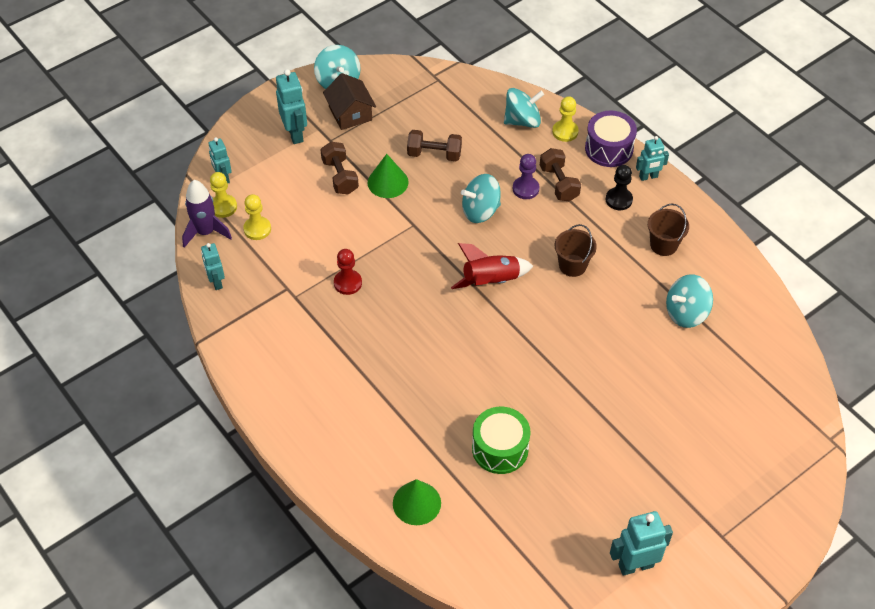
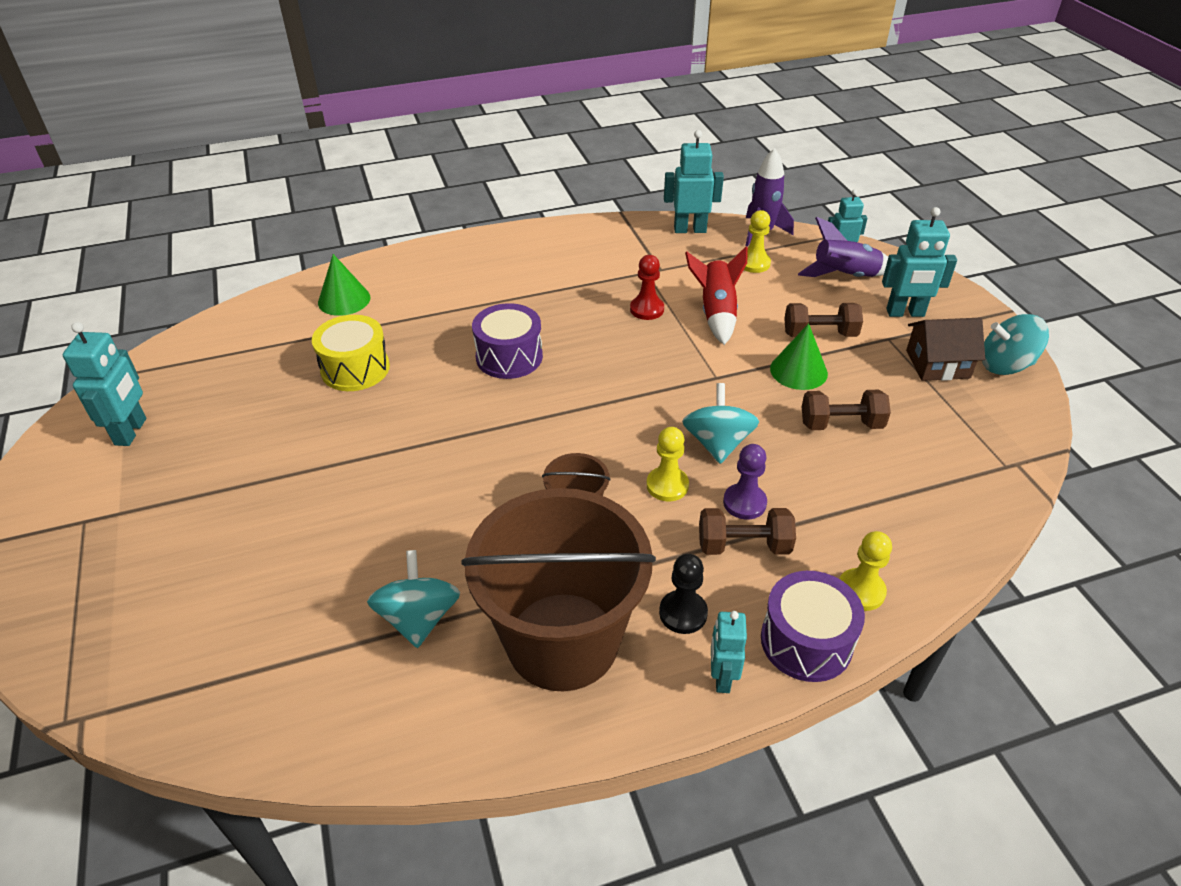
camera: 110 degrees right, 10 degrees down
turquoise robot [201,243,225,290] -> turquoise robot [664,130,724,233], size x1.54
yellow pawn [210,172,237,218] -> yellow pawn moved to [646,427,689,501]
brown dumbbell [407,130,462,161] -> brown dumbbell turned 60 degrees clockwise [802,390,891,430]
red rocket [451,243,533,289] -> red rocket moved to [685,246,748,345]
green drum [472,407,531,474] -> yellow drum [312,315,390,391]
turquoise spinning top [504,88,544,128] -> none
brown bucket [648,204,689,256] -> brown bucket [462,488,656,691], size x2.32
none -> purple drum [472,303,543,379]
none -> purple rocket [798,217,888,277]

